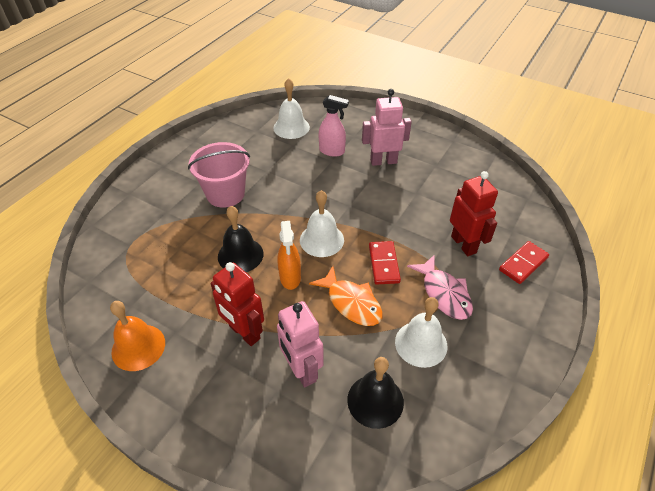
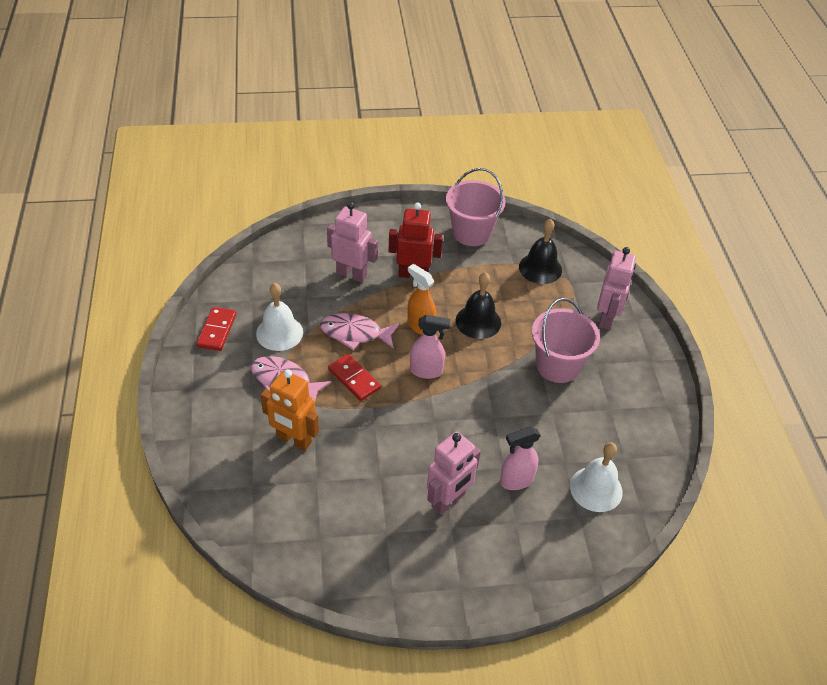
camera: 140 degrees right, 0 degrees up
orange bell [110,301,165,371] -> pink bucket [446,168,506,246]
white bell [300,190,344,257] -> pink spray bottle [410,315,450,379]
orange fish [309,266,383,326] -> pink fish [320,313,399,350]
black bell [347,357,404,429] -> black bell moved to [519,219,562,284]
red robot [450,171,498,256] -> orange robot [261,369,319,451]
red domino [499,241,549,284] -> red domino moved to [196,307,236,351]
none -> pink robot [597,247,636,330]

